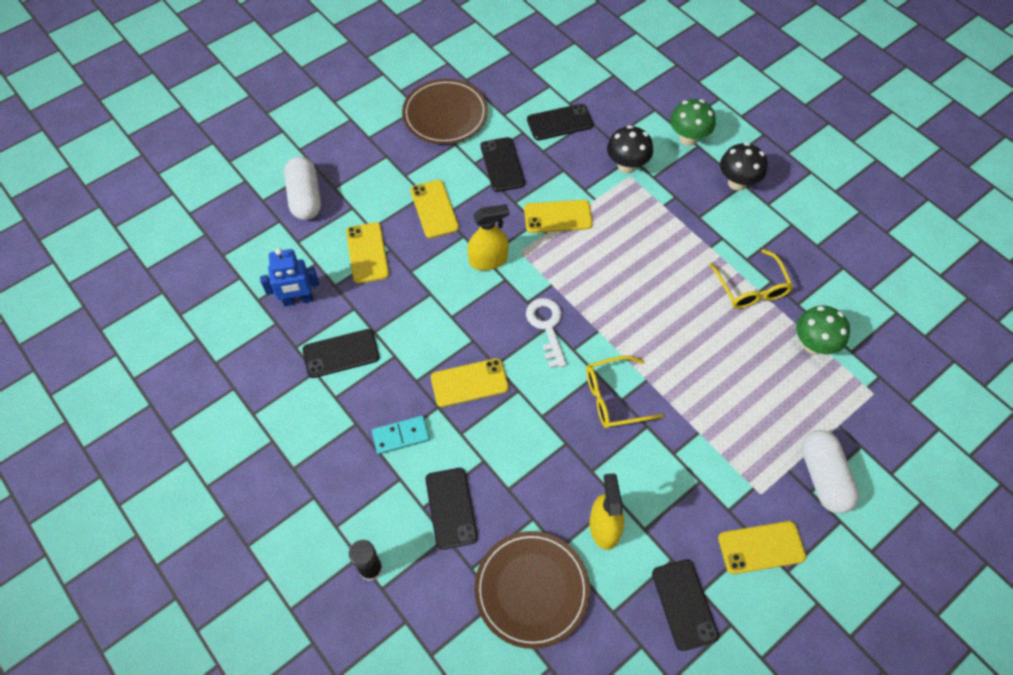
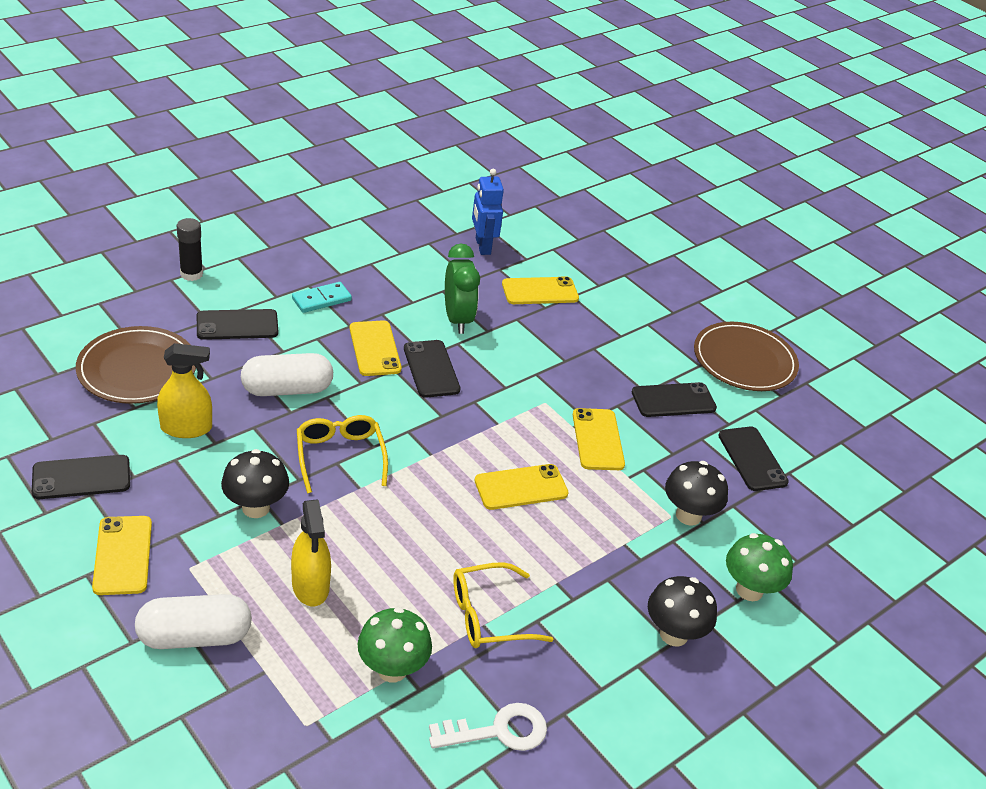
camera: 85 degrees right, 20 degrees down
white capsule [284,156,321,220] -> white capsule moved to [241,353,333,396]
black phone [303,329,379,378] -> black phone moved to [404,340,461,398]
turquoise domino [372,416,430,454] -> turquoise domino turned 75 degrees clockwise [292,282,352,313]
yellow phone [410,180,459,238] -> yellow phone moved to [474,464,569,510]
yellow spray bottle [468,204,509,270] -> yellow spray bottle moved to [291,500,331,606]
white key [526,298,567,368] -> white key moved to [429,703,547,751]
none -> black mushroom [221,449,289,518]
none -> green clock [445,244,480,334]

